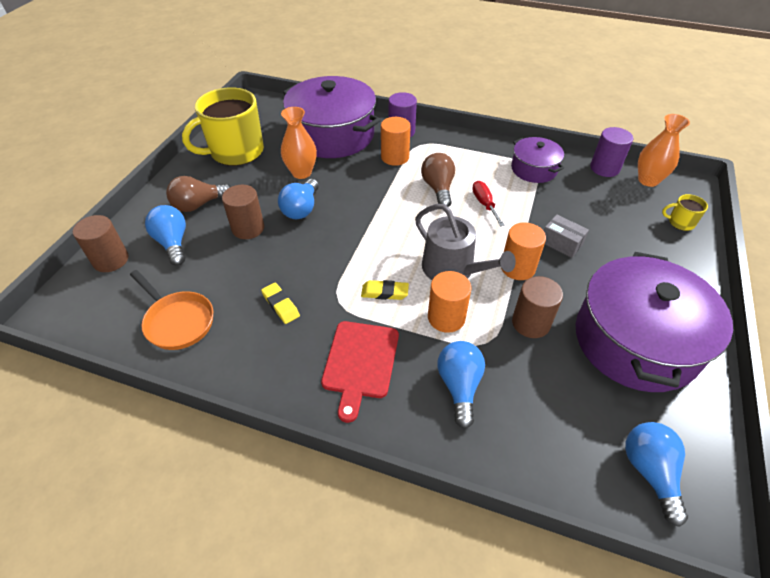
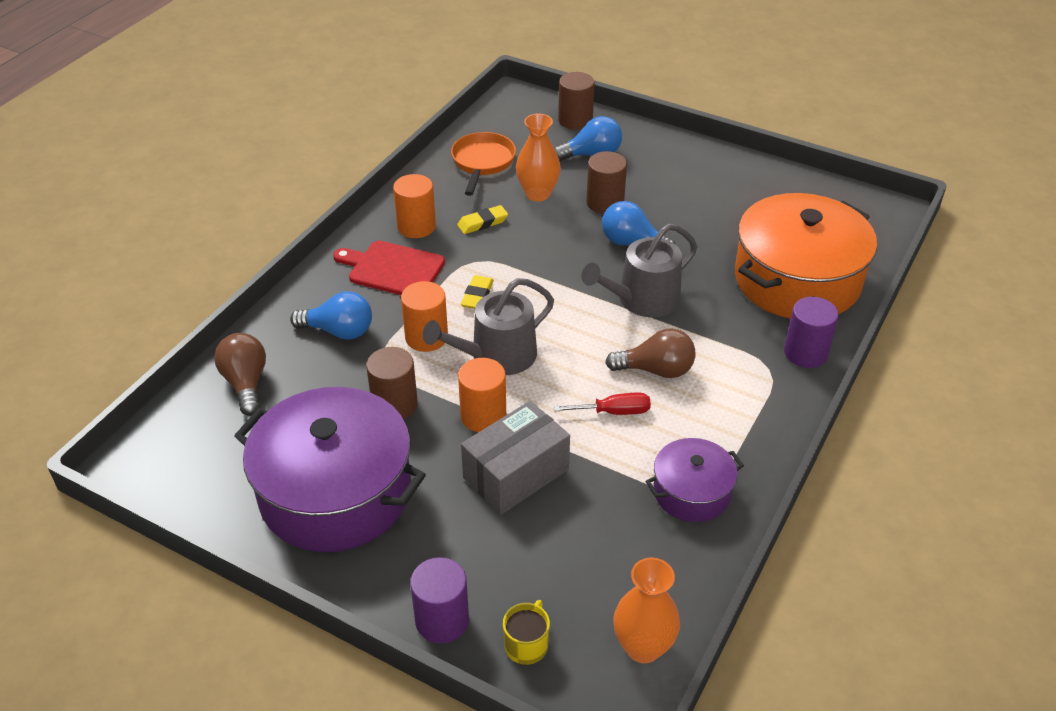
camera: 100 degrees right, 5 degrees down
orange pan [130,270,213,350] -> orange pan turned 135 degrees clockwise [451,132,516,196]
brown light bulb [166,176,231,212] -> brown light bulb moved to [214,333,266,416]
yellow mug [182,87,264,166] -> none
orange vase [281,107,317,179] -> orange vase moved to [516,114,561,201]
purple pot [283,76,381,158] -> orange pot [735,193,877,319]
orange cylinder [381,117,411,166] -> orange cylinder moved to [393,174,436,238]
grey box [544,215,589,258] -> grey box [461,401,570,515], size x1.75
purple cylinder [590,127,633,177] -> purple cylinder moved to [410,557,469,644]
blue light bulb [625,422,688,527] -> none
none -> grey watering can [581,224,697,317]

